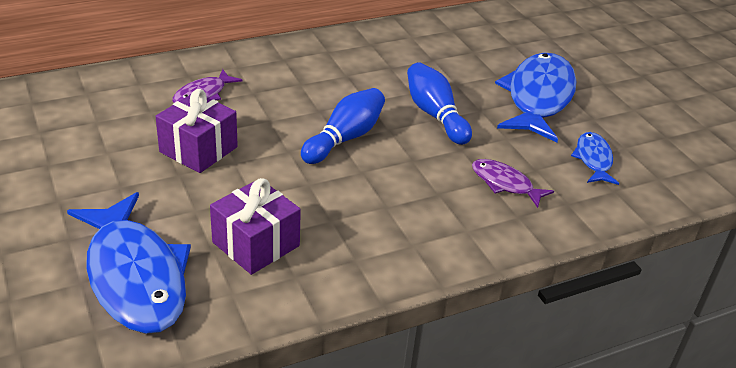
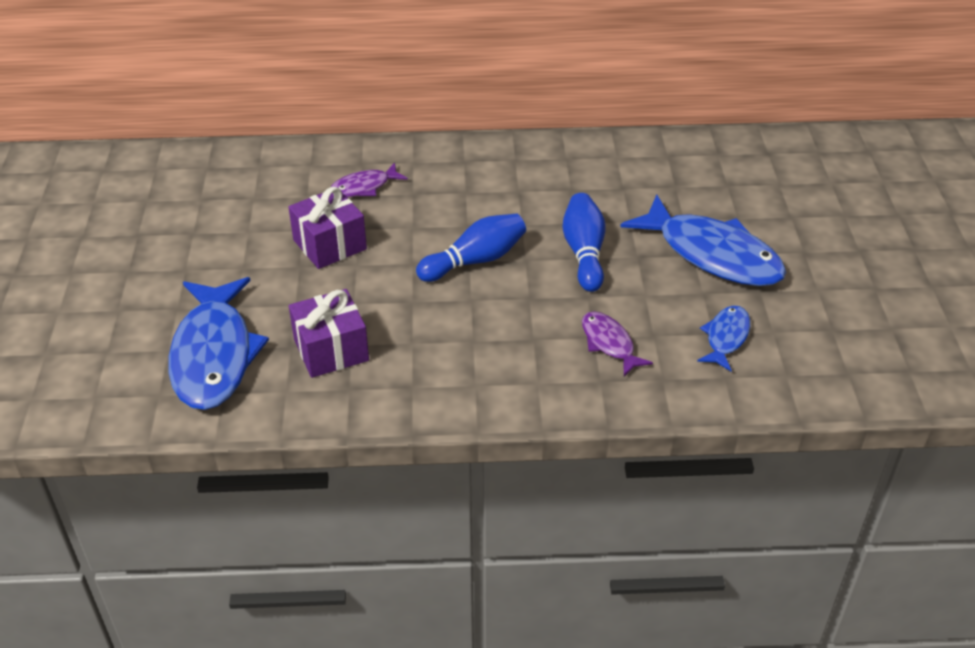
camera: 25 degrees right, 5 degrees up
blue fish [495,53,577,142] -> blue fish turned 90 degrees clockwise [620,195,786,286]

